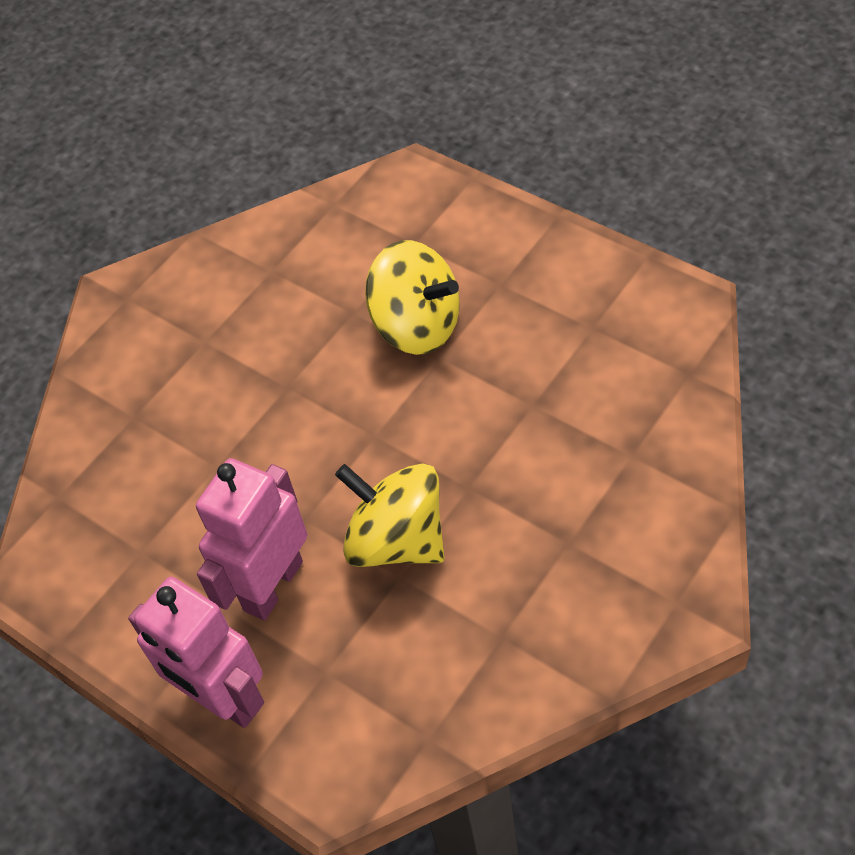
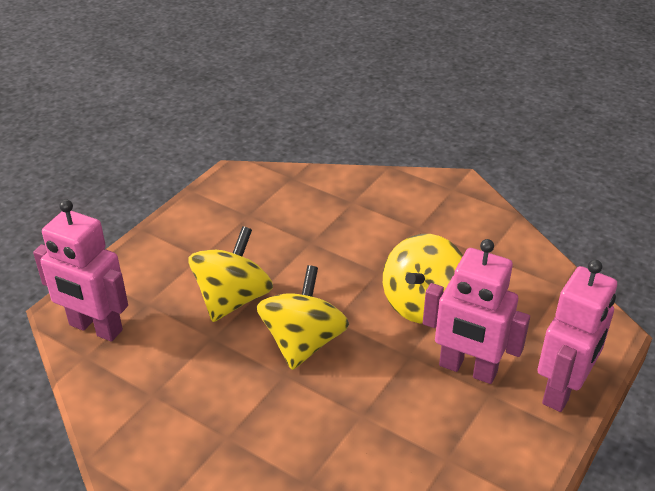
camera: 100 degrees left, 15 degrees down
none -> pink robot [33,199,128,342]
none -> yellow spinning top [257,265,349,370]

